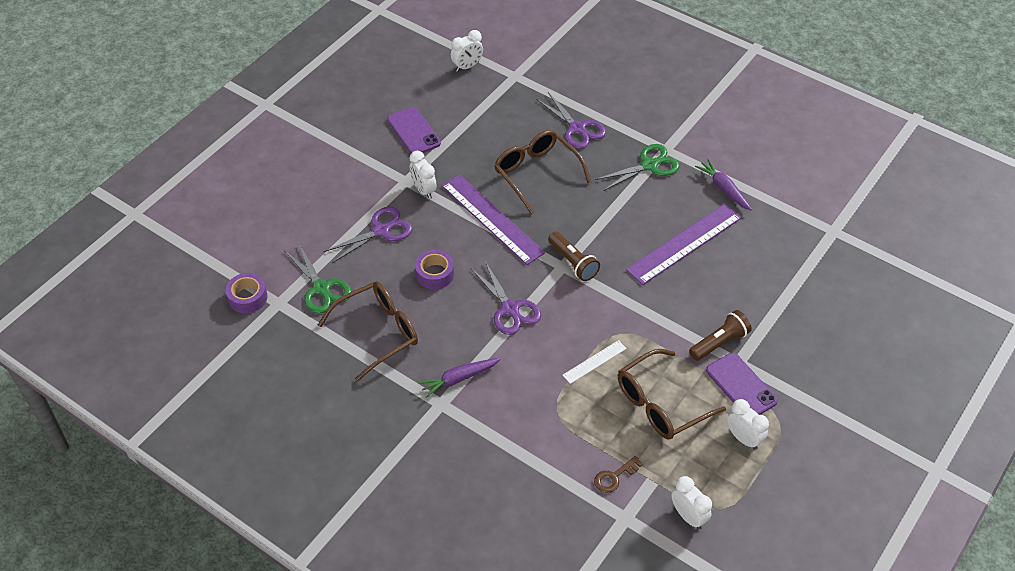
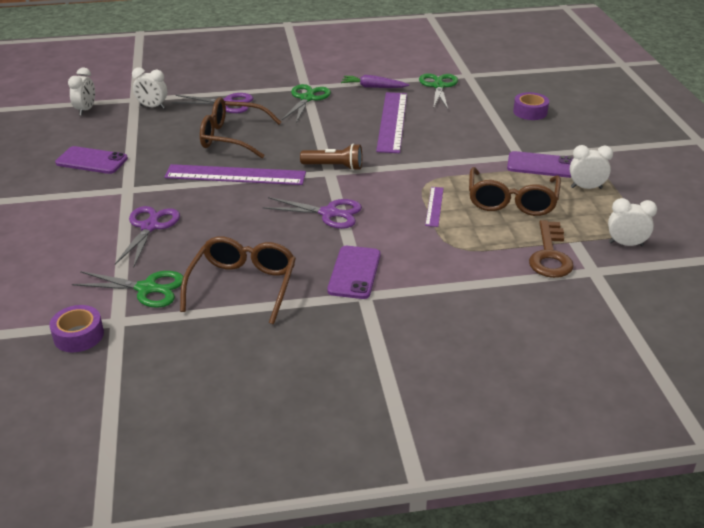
camera: 45 degrees left, 15 degrees down
white clock [409,151,437,199] -> white clock moved to [132,67,167,109]
purple tape [415,250,454,289] -> purple tape moved to [513,92,549,120]
purple carrot [418,358,501,398] -> purple phone [327,246,381,299]
white ruler [562,340,627,384] -> purple ruler [425,187,444,227]
brown key [594,456,643,493] -> brown key [529,220,574,278], size x1.72
brown flashlight [689,310,752,361] -> none
none -> green scissors [419,73,458,109]

